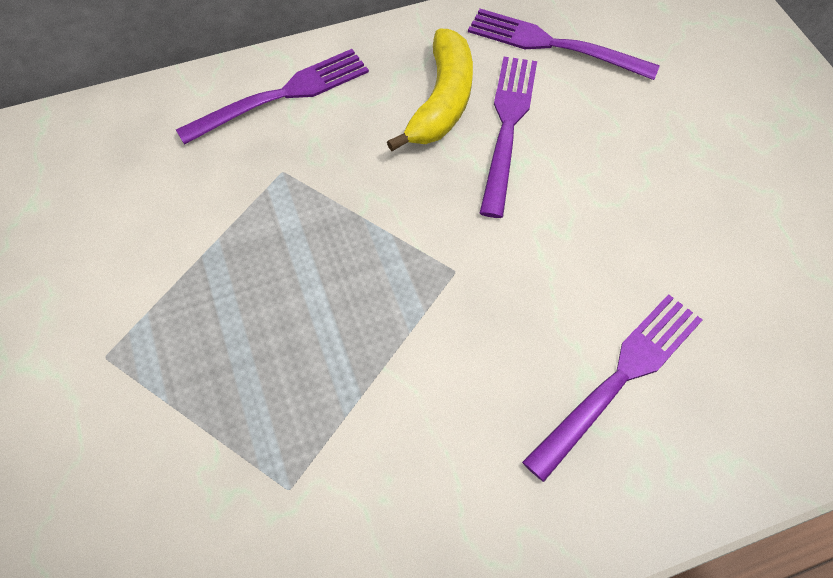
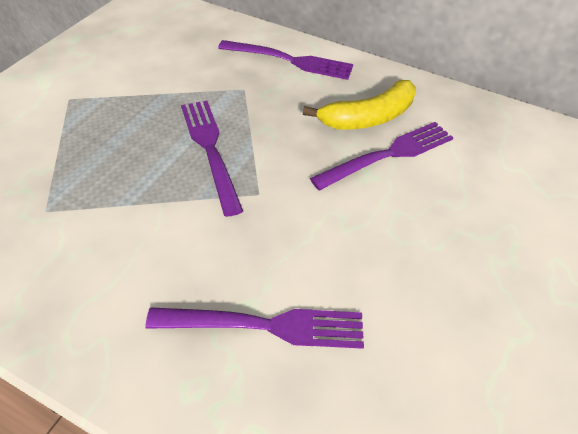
camera: 45 degrees right, 10 degrees down
purple fork [468,9,660,80] -> purple fork moved to [181,101,243,217]

